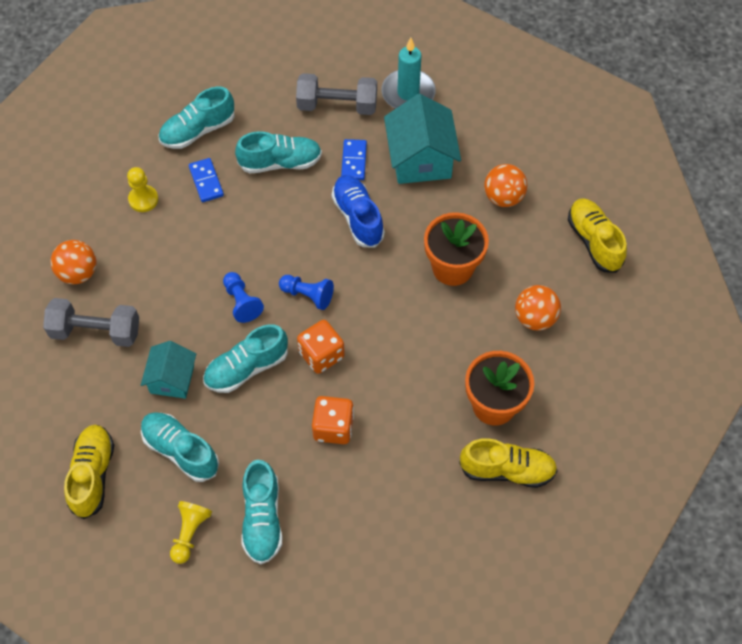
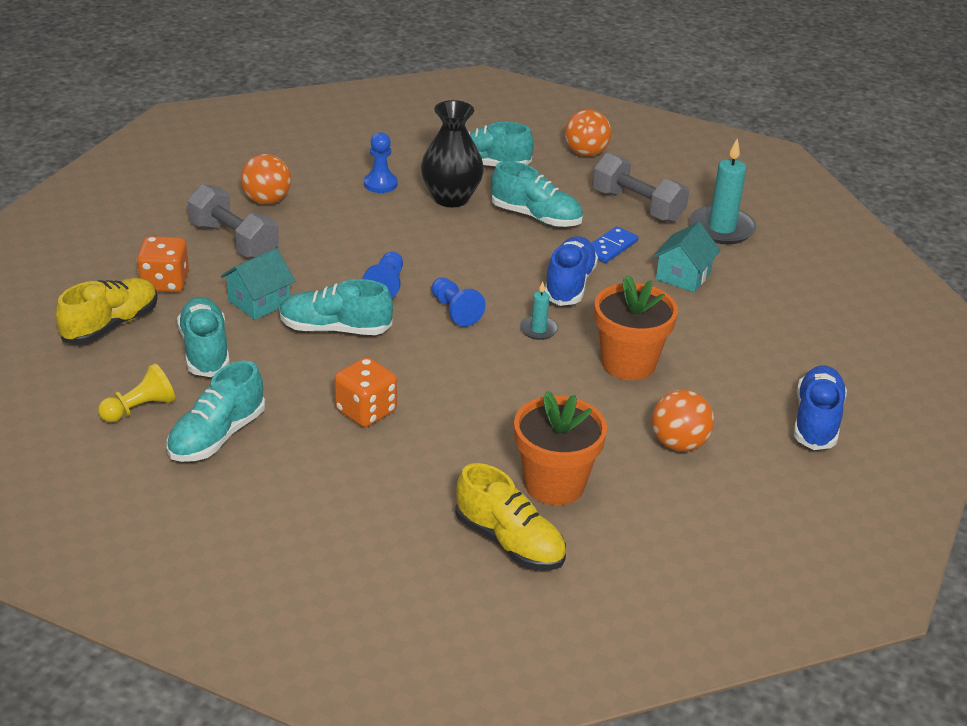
camera: 35 degrees right, 25 degrees down
yellow pawn [127,167,158,212] -> blue pawn [364,132,398,193]
blue domino [189,158,224,202] -> black vase [421,100,484,207]
orange dice [297,320,345,374] -> orange dice moved to [137,236,189,292]
turquoise house [384,94,461,184] -> turquoise house [653,222,721,292], size x0.62
orange ball [484,164,527,207] -> orange ball moved to [565,109,612,156]
yellow shoe [568,198,627,273] -> blue shoe [794,365,847,450]
none -> turquoise candle [520,281,558,340]

